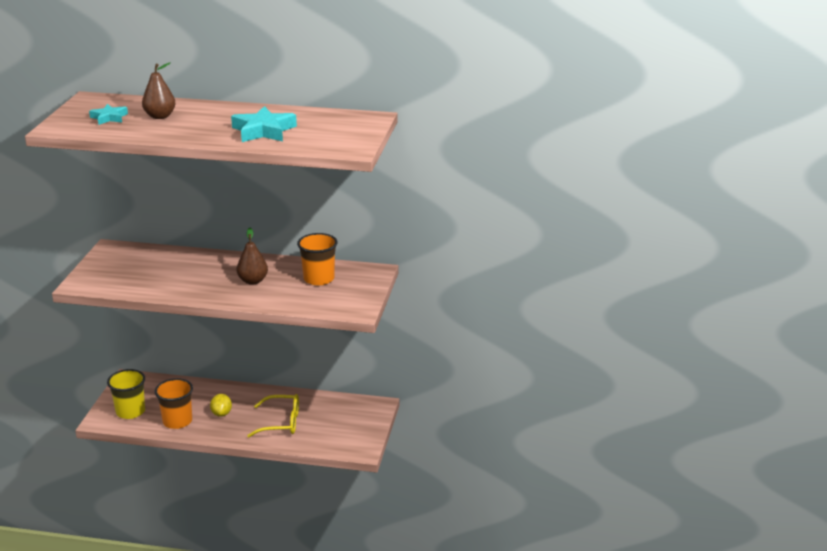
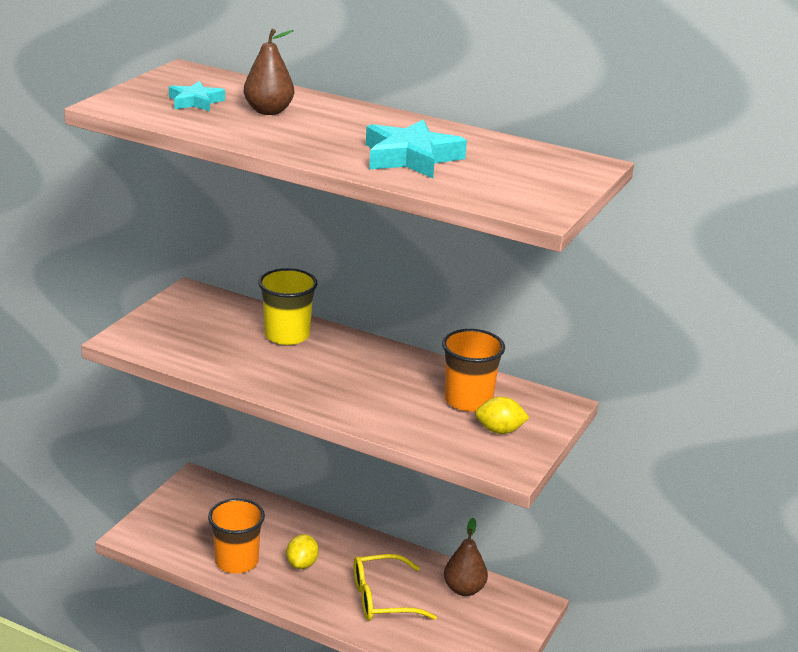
camera: 15 degrees right, 0 degrees up
yellow cup [107,369,145,419] -> yellow cup moved to [258,268,318,345]
brown pear [237,228,268,285] -> brown pear moved to [444,518,488,596]
yellow glasses [247,394,299,437] -> yellow glasses turned 150 degrees clockwise [354,554,437,621]
none -> yellow lemon [475,396,530,434]

